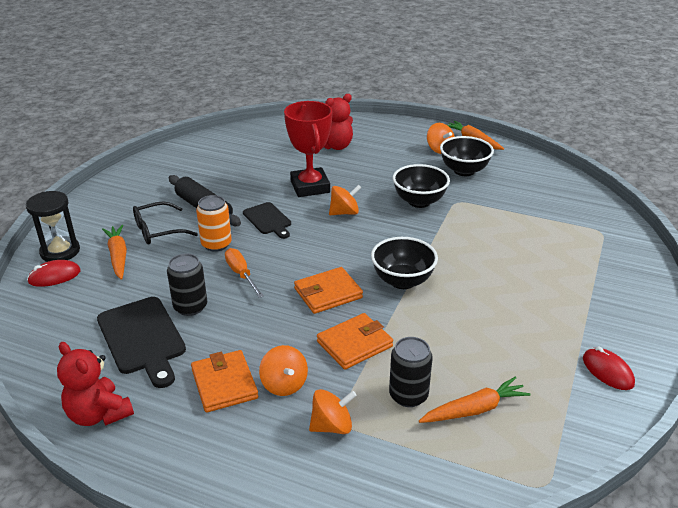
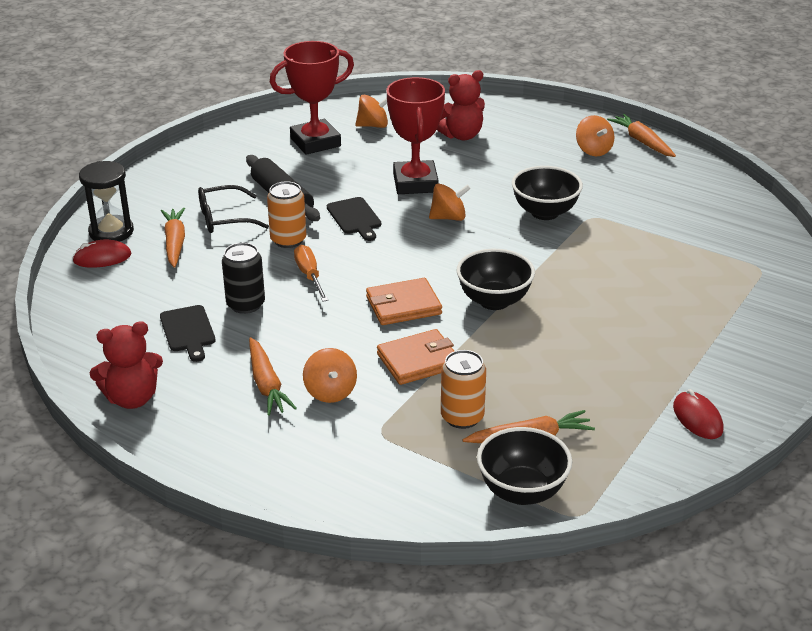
camera: 10 degrees right, 0 degrees up
red teddy bear [57,342,134,426] -> red teddy bear turned 75 degrees counterclockwise [90,321,163,409]
black cutting board [97,297,186,388] -> black cutting board [160,305,216,362], size x0.62
orange wallet [191,350,258,413] -> orange carrot [249,337,297,416]
orange spinning top [309,389,357,434] -> orange spinning top moved to [355,95,388,128]
black can [389,337,433,407] -> orange can [441,350,486,429]
black bowl [440,136,494,176] -> black bowl moved to [477,427,572,505]
none -> red trophy [270,41,354,155]

